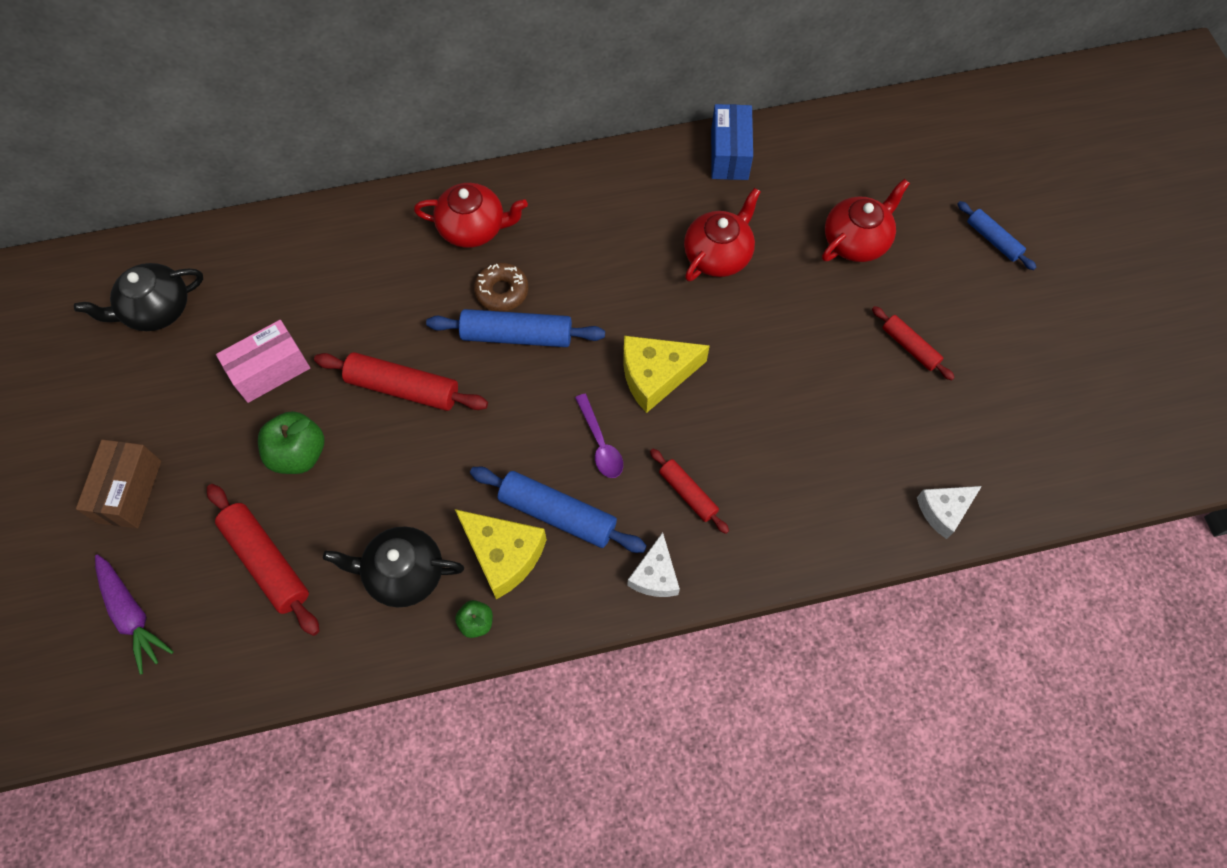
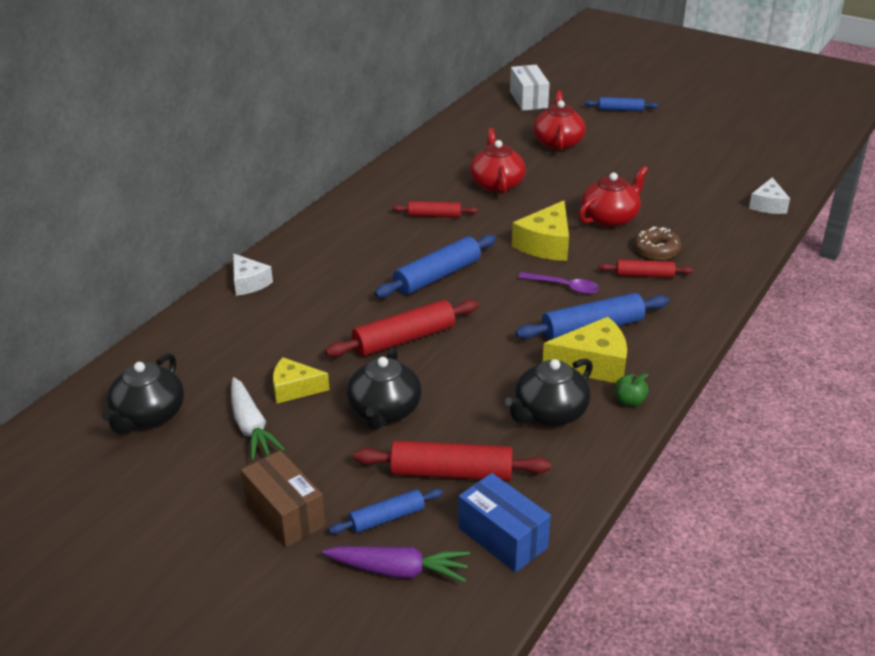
camera: 45 degrees left, 30 degrees down
pink box [216,320,310,403] -> yellow cheese [273,357,330,404]
green apple [258,411,324,474] -> black teapot [347,347,422,430]
red teapot [414,183,528,248] -> red teapot moved to [579,166,648,228]
brown donut [474,263,529,312] -> brown donut moved to [634,226,682,260]
white cheese [627,532,680,597] -> white cheese moved to [233,253,273,296]
blue box [711,104,753,180] -> blue box moved to [458,473,551,572]
red rolling pin [872,306,955,380] -> red rolling pin moved to [392,201,478,218]
none -> white carrot [231,377,285,460]
none -> blue rolling pin [329,489,443,534]
none -> white box [510,65,550,111]

